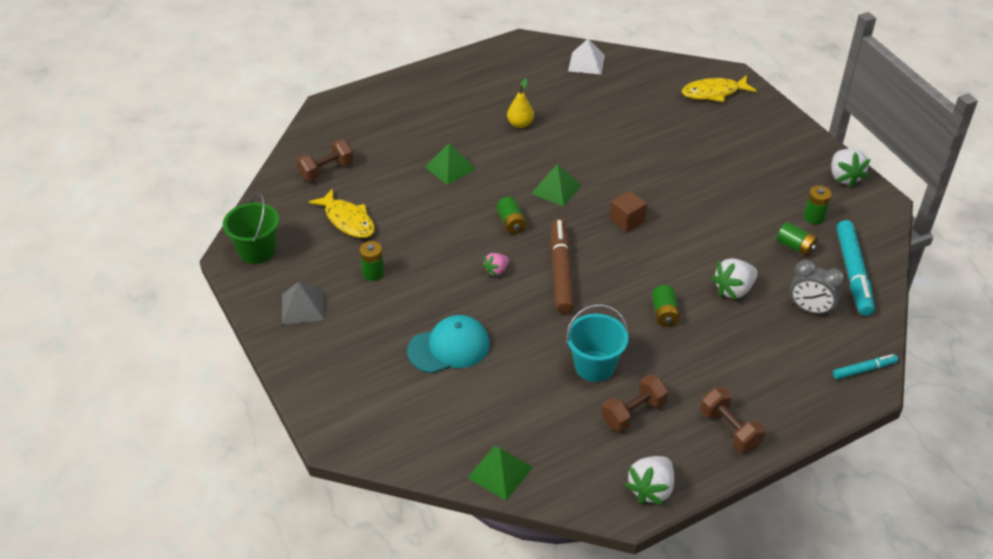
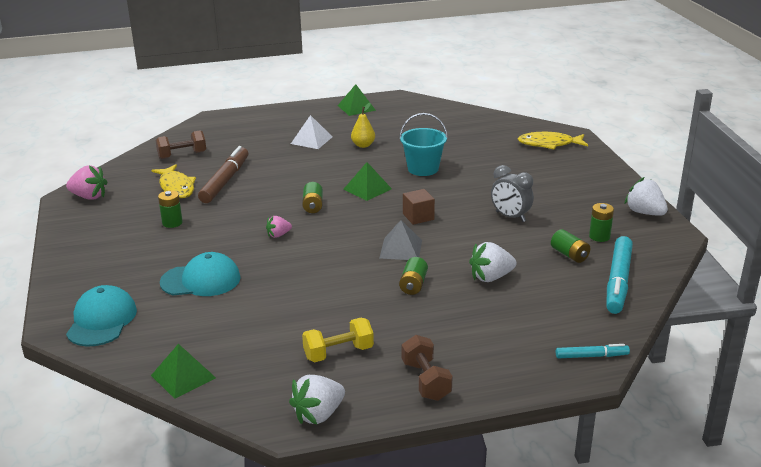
camera: 15 degrees right, 15 degrees down
green bucket [223,193,279,264] -> pink strawberry [66,165,107,200]
grey pyramid [282,282,324,324] -> grey pyramid moved to [379,220,422,260]
green pyramid [425,143,475,185] -> green pyramid moved to [338,84,376,116]
brown marker [551,219,574,314] -> brown marker moved to [198,146,248,203]
turquoise bucket [566,304,628,382] -> turquoise bucket moved to [399,113,448,176]
white pyramid [568,39,605,74] -> white pyramid moved to [291,115,332,149]
brown dumbbell [602,374,669,432] -> yellow dumbbell [302,318,374,362]
grey clock [790,260,846,316] -> grey clock moved to [491,165,534,222]
white strawberry [831,149,870,187] -> white strawberry turned 135 degrees clockwise [624,177,668,216]
none -> turquoise cap [66,285,137,347]

